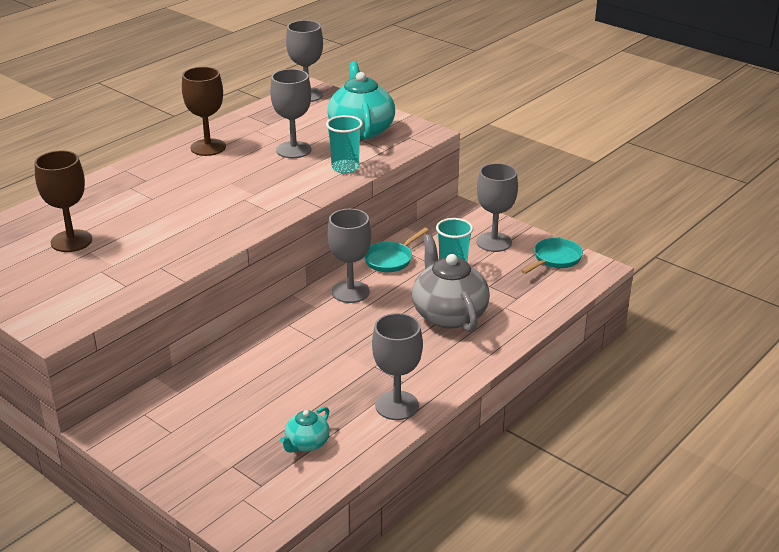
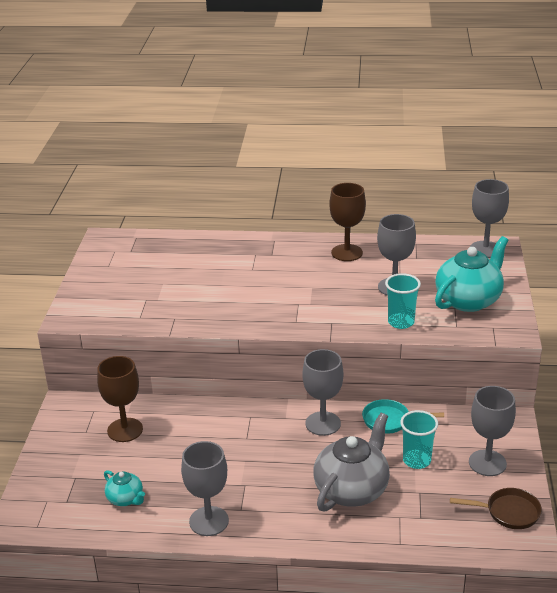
camera: 55 degrees right, 0 degrees up
brown goblet [35,150,92,252] -> brown goblet moved to [97,356,143,442]
turquoise teapot [280,407,330,453] -> turquoise teapot turned 135 degrees counterclockwise [104,470,145,506]
turquoise pan [521,238,583,274] -> brown pan [450,488,542,529]

